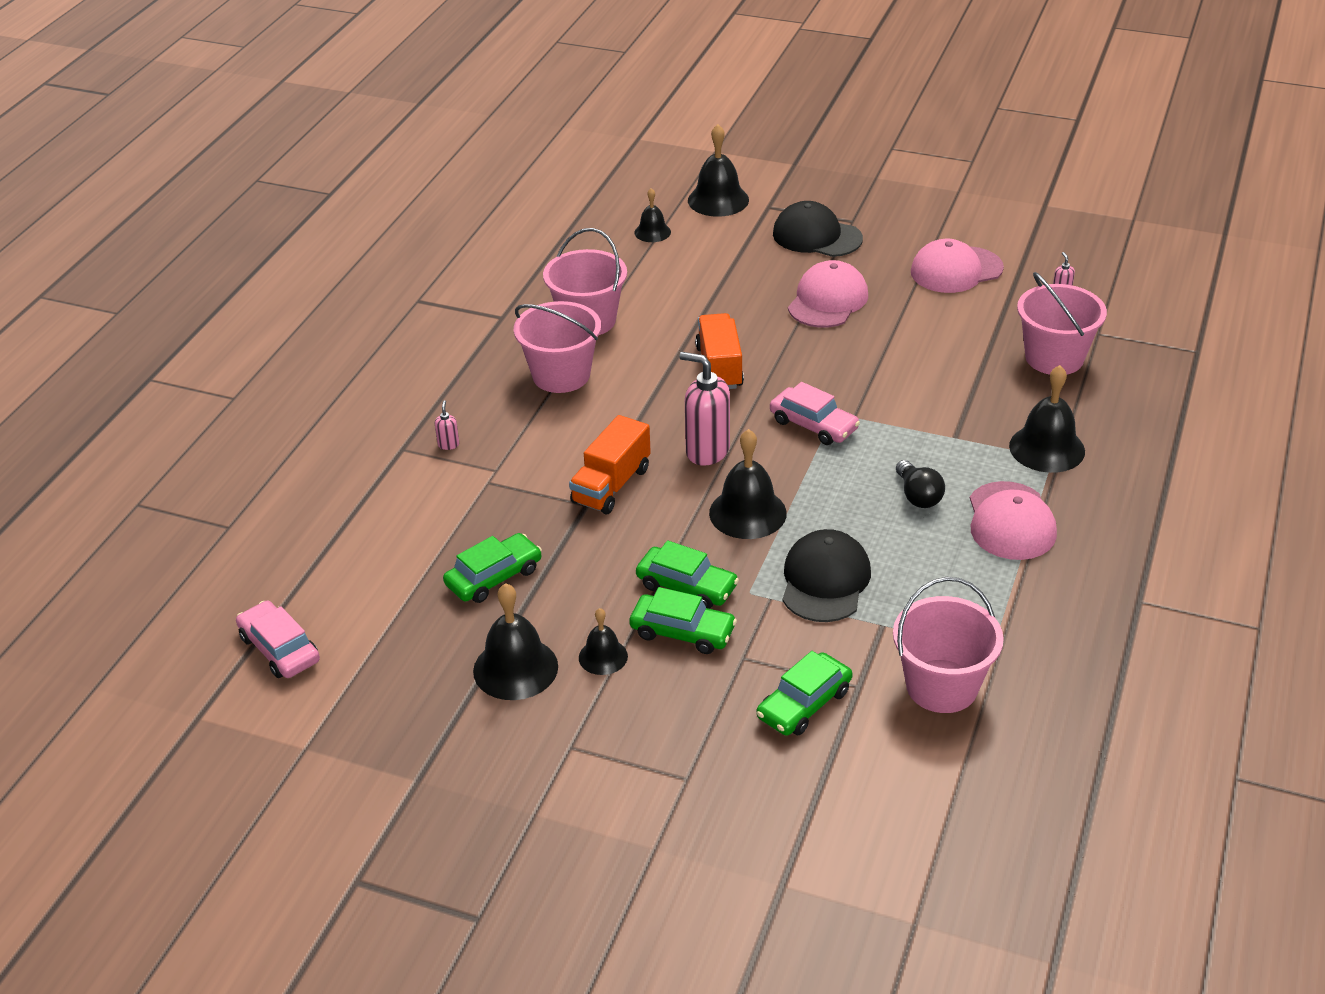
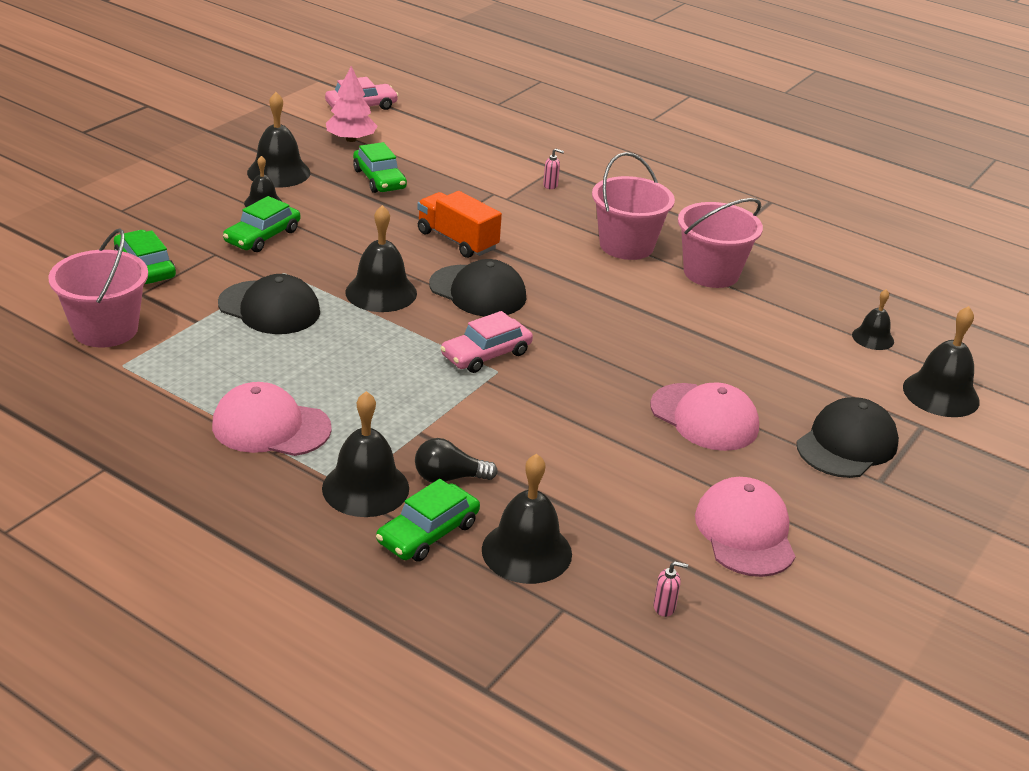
camera: 100 degrees right, 5 degrees down
green car [636,540,739,609] -> green car moved to [376,479,480,562]
pink soap dispenser [679,352,730,466] -> black cap [429,259,526,317]
orange truck [695,313,744,389] -> none
black light bulb [896,460,945,508] -> black light bulb moved to [415,438,498,483]
pink bucket [1017,272,1107,375] -> black bell [482,454,572,584]
none -> pink tree [326,66,377,142]

